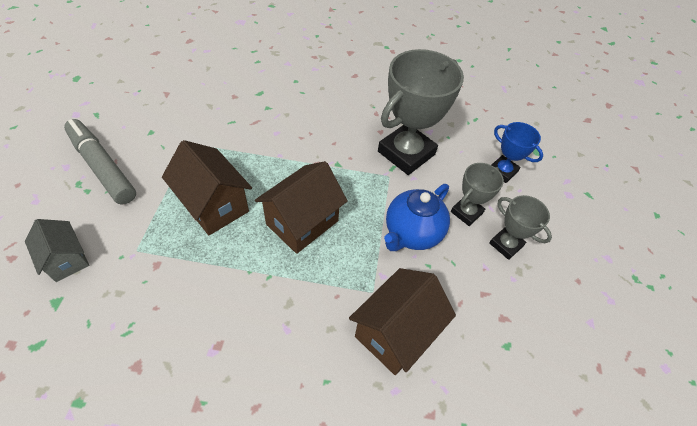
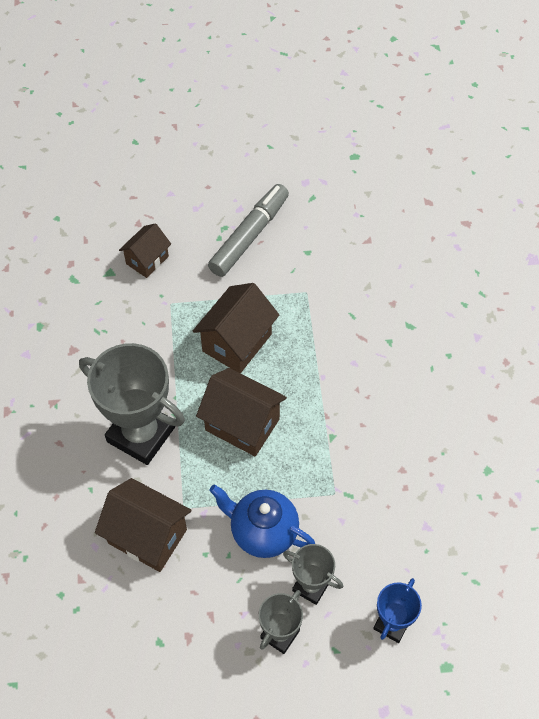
camera: 80 degrees right, 5 degrees up
grey house [25,219,89,282] -> brown house [119,223,171,278]
grey trophy [378,49,464,175] -> grey trophy moved to [79,343,185,465]

